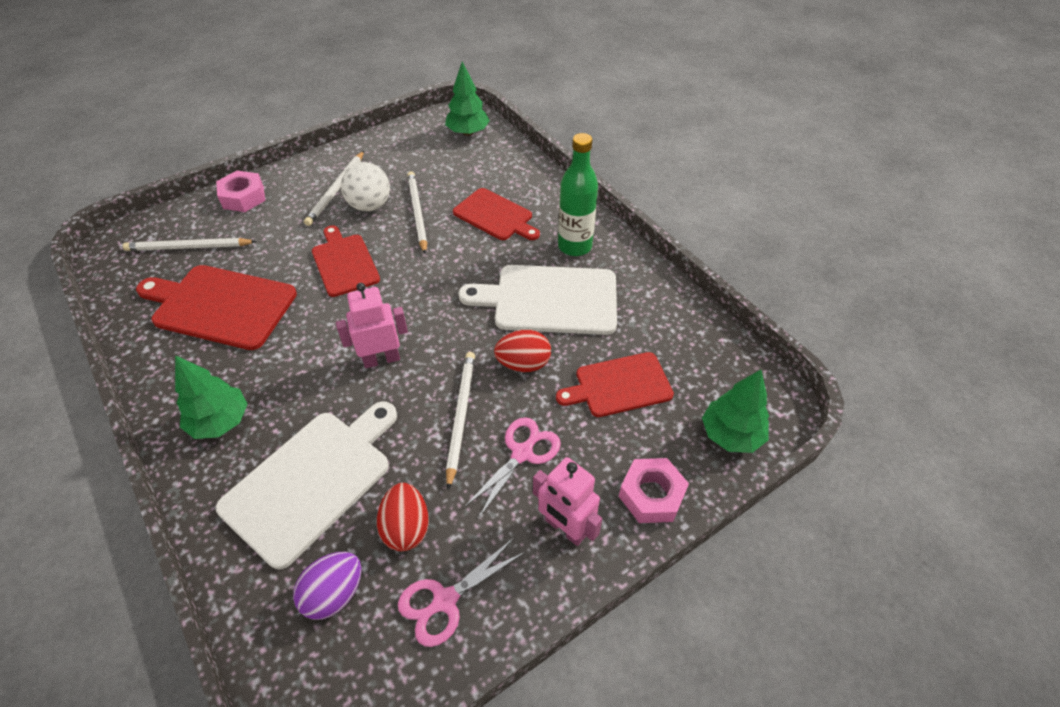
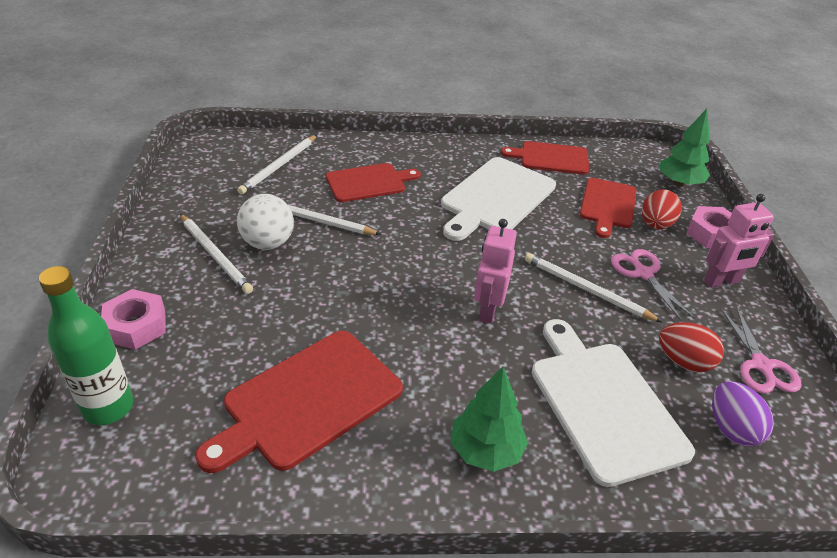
camera: 60 degrees left, 10 degrees down
white pencil [123,238,257,251] -> white pencil moved to [237,135,317,194]
red cutting board [312,225,380,297] -> red cutting board moved to [501,141,589,175]
green tree [445,62,490,136] -> none
red egg [494,330,551,372] -> red egg moved to [642,189,682,229]
green bottle [558,133,598,256] -> green bottle moved to [39,266,134,425]

